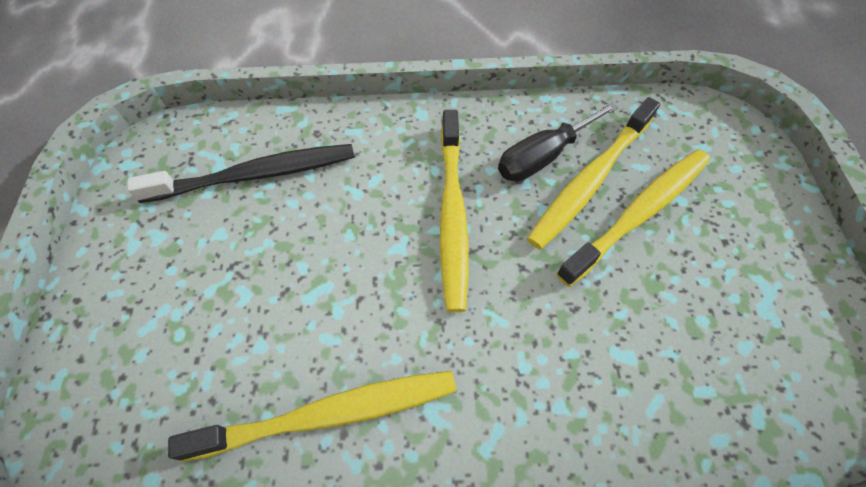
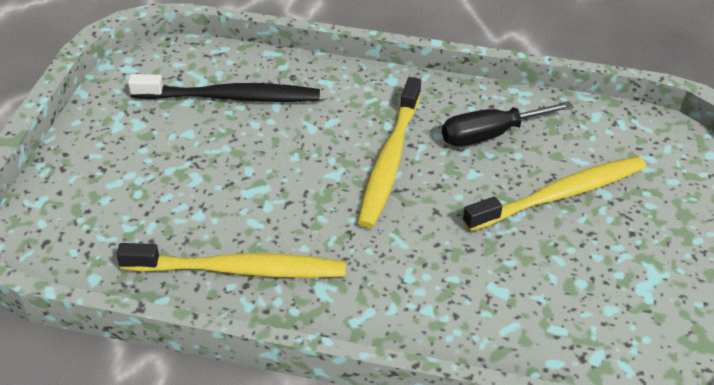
camera: 15 degrees right, 15 degrees down
yellow toothbrush [527,97,660,249] -> none

